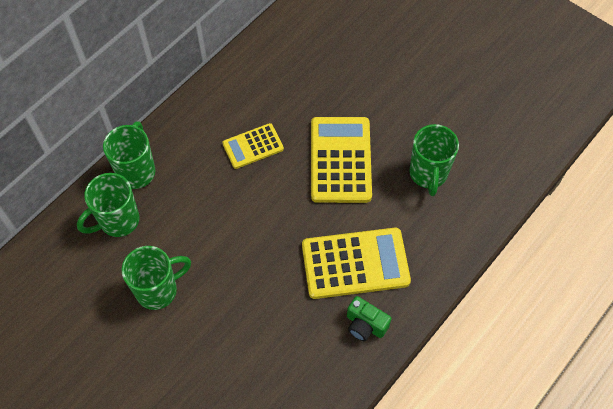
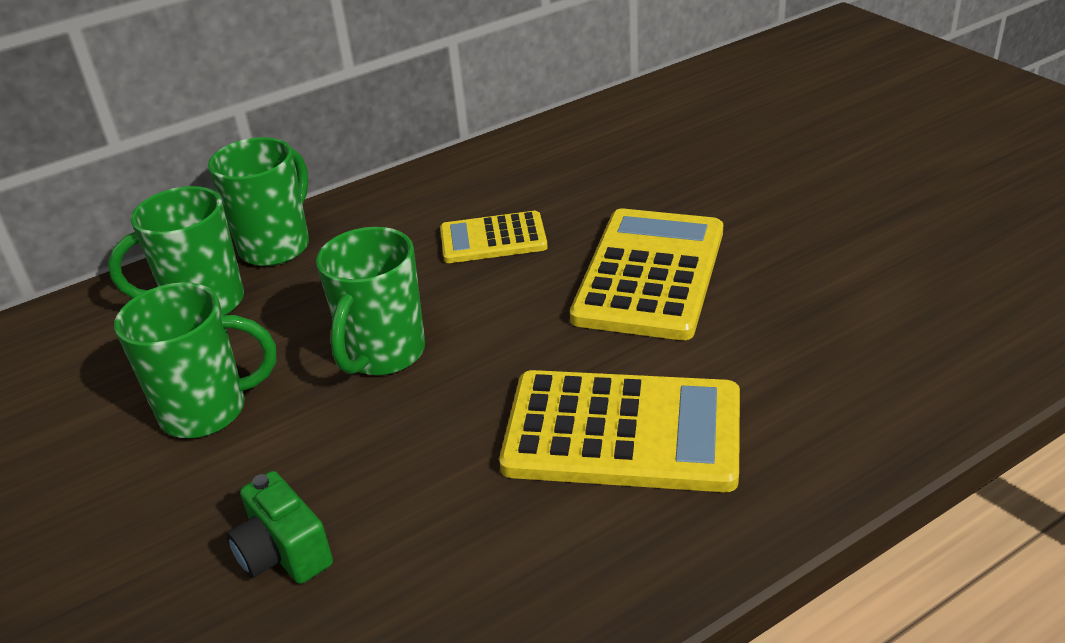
camera: 20 degrees right, 25 degrees down
green camera [347,296,392,342] -> green camera moved to [226,471,333,584]
green mug [410,124,459,196] -> green mug moved to [316,227,425,375]

